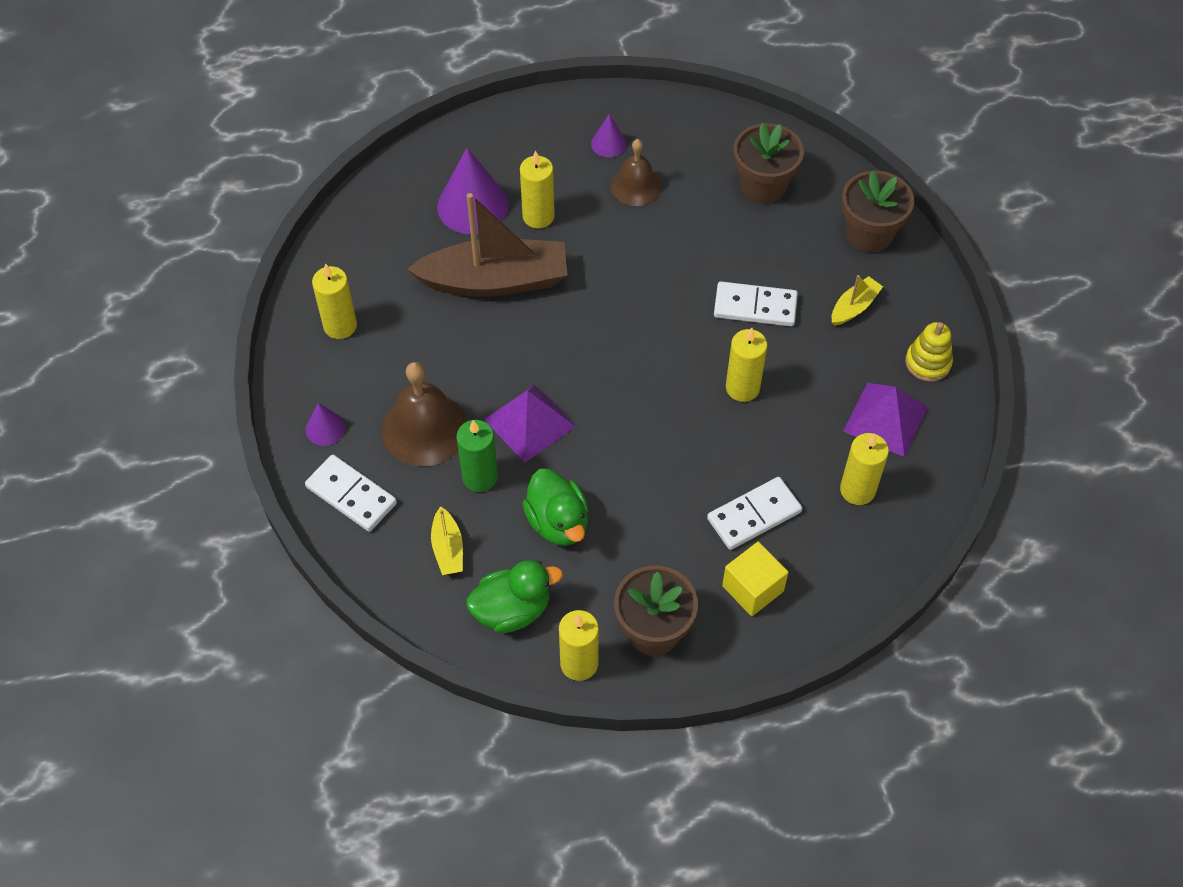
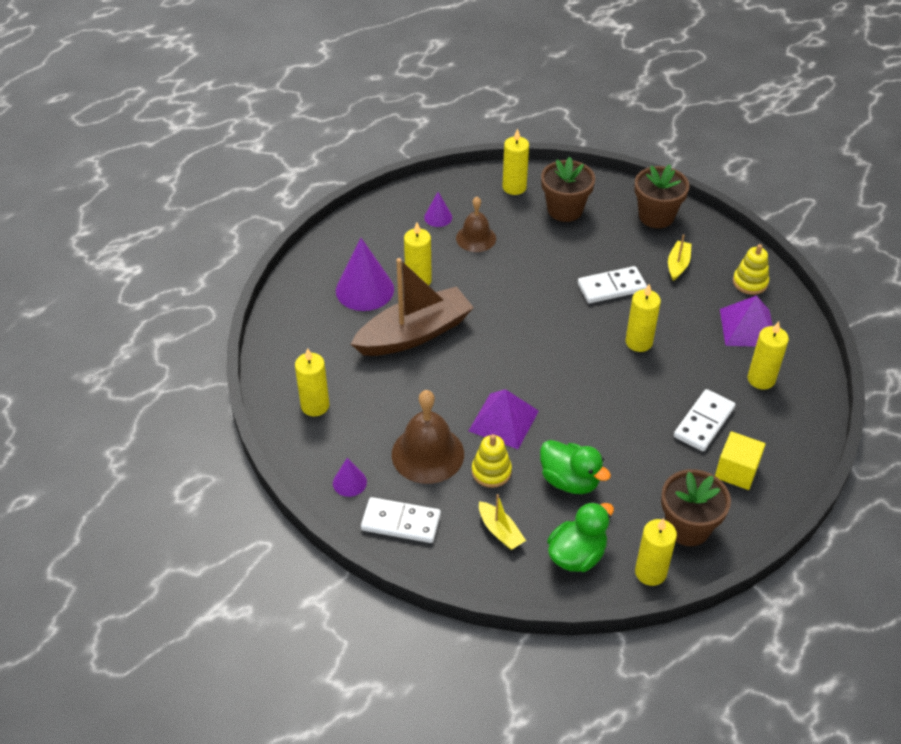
camera: 25 degrees left, 10 degrees down
green candle [457,420,498,492] -> yellow stacking toy [472,434,512,488]
none -> yellow candle [502,128,529,195]

